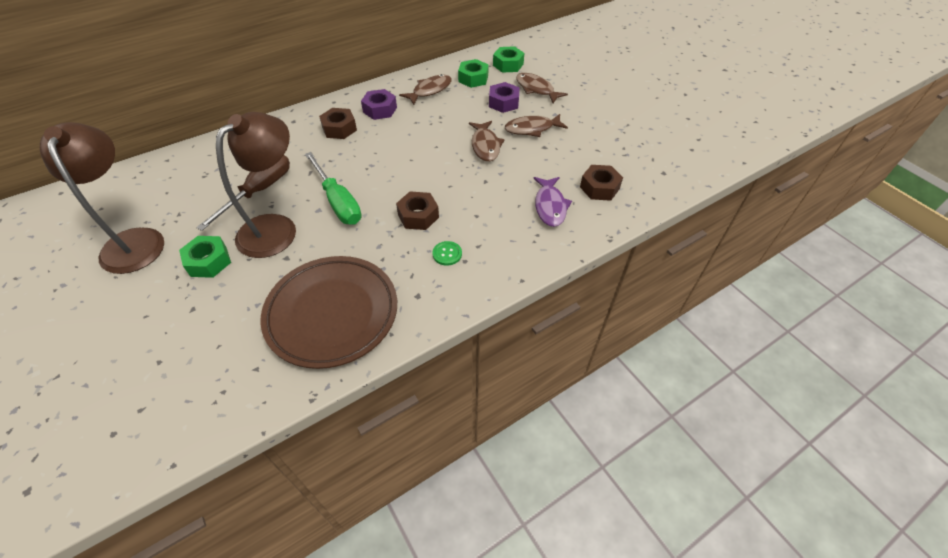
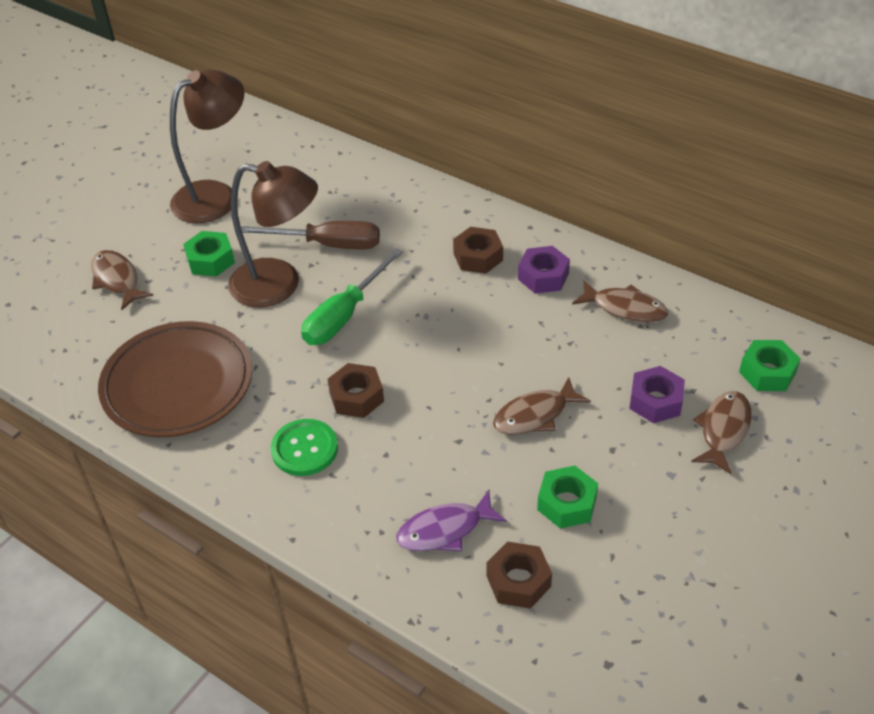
camera: 70 degrees right, 5 degrees down
green button [432,241,462,266] -> green button [271,419,338,476], size x1.70
green nut [458,59,489,88] -> green nut moved to [537,466,598,529]
brown fish [505,114,568,137] -> brown fish moved to [91,250,153,310]

